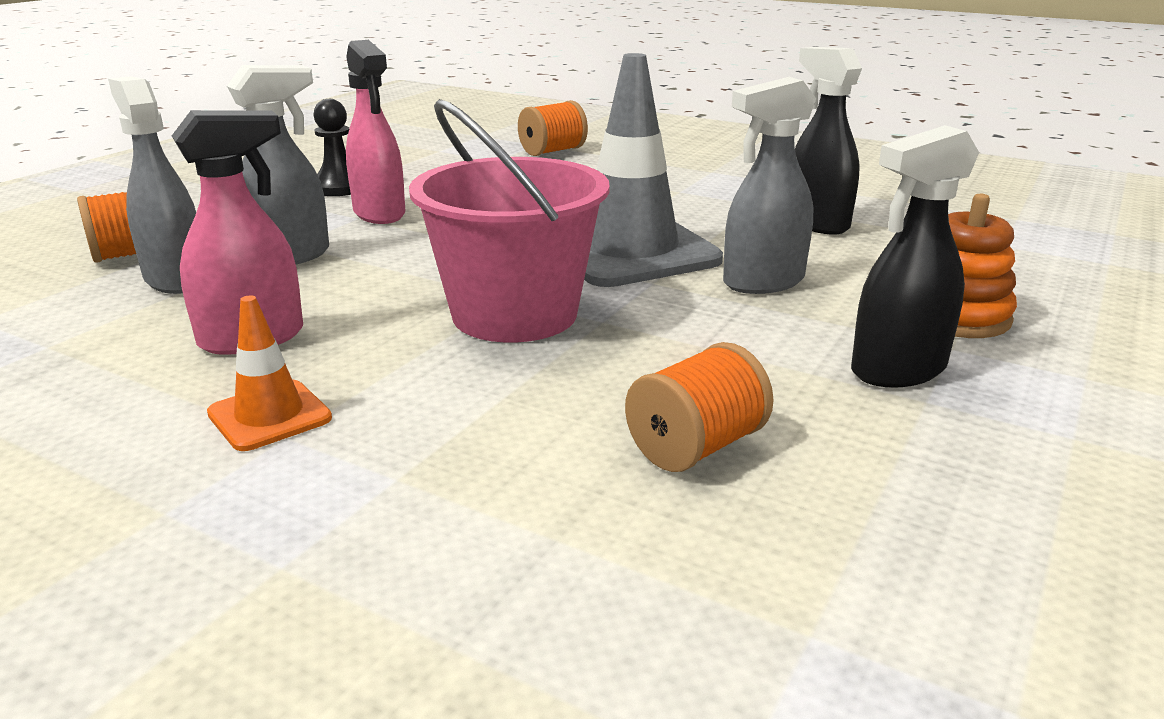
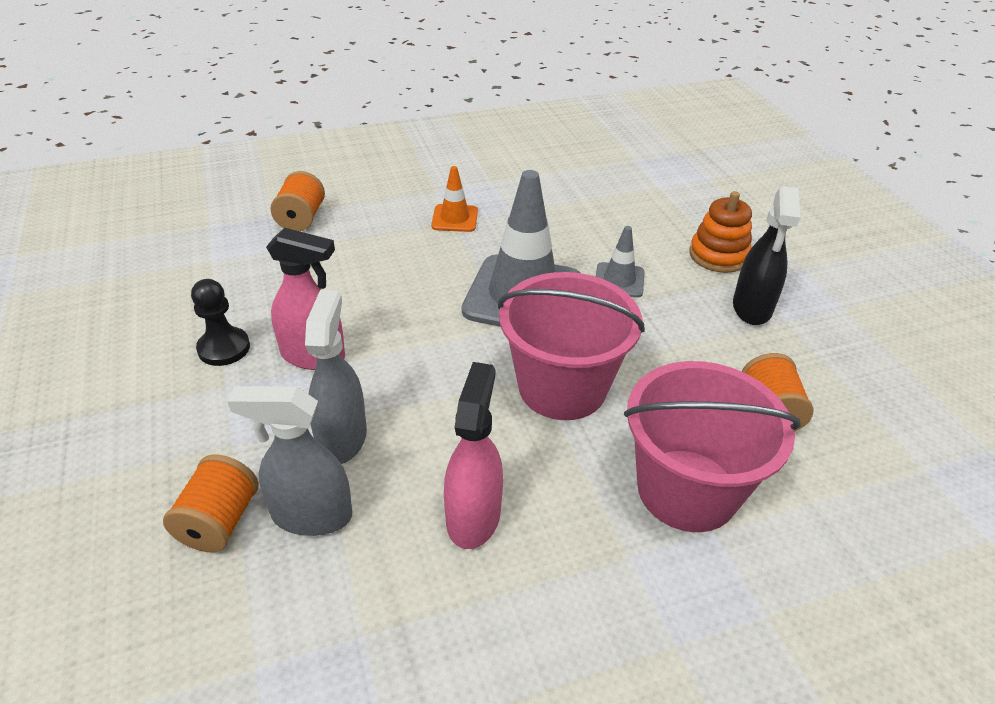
camera: 50 degrees left, 15 degrees up
orange traffic cone [207,295,332,451] -> orange traffic cone moved to [431,166,478,232]
grey spray bottle [723,77,816,294] -> grey traffic cone [596,226,645,298]
black spray bottle [795,47,862,235] -> none
none -> pink bucket [624,361,801,532]

